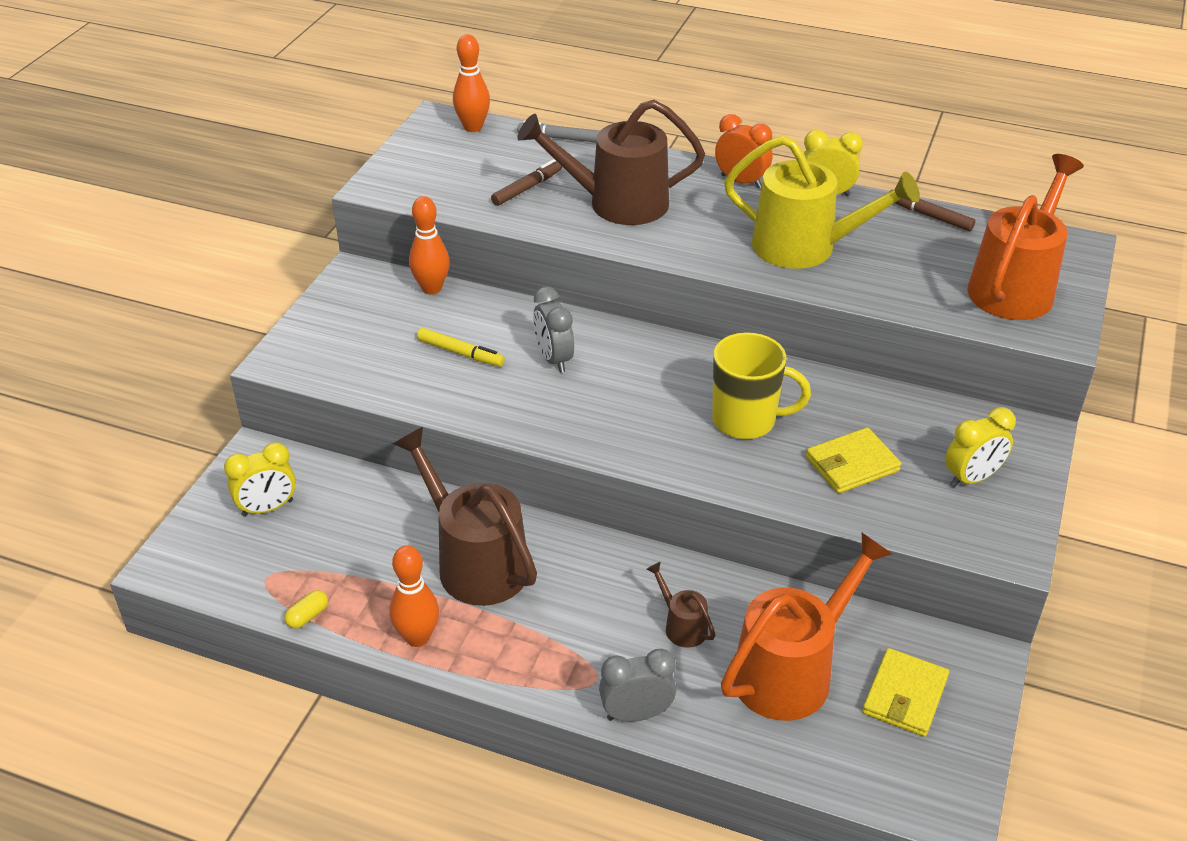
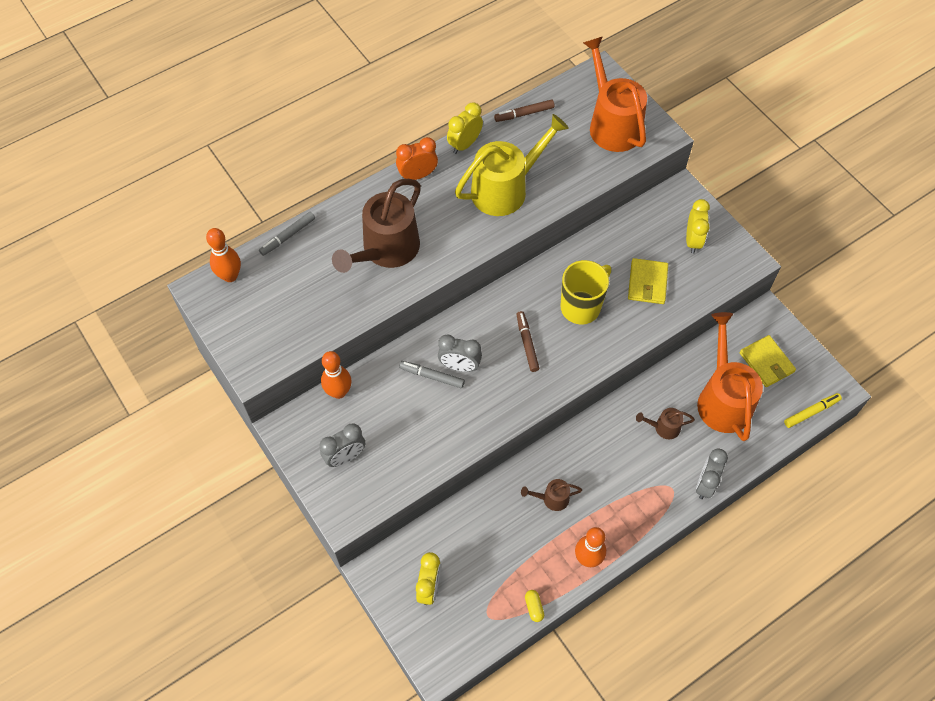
camera: 55 degrees left, 20 degrees up
brown watering can [393,427,537,606] -> brown watering can [521,479,582,511], size x0.45
yellow marker [417,328,505,367] -> yellow marker moved to [784,393,842,428]
brown marker [491,159,562,206] -> brown marker moved to [516,311,539,372]
none -> grey clock [320,423,365,467]
none -> grey marker [399,361,465,388]

